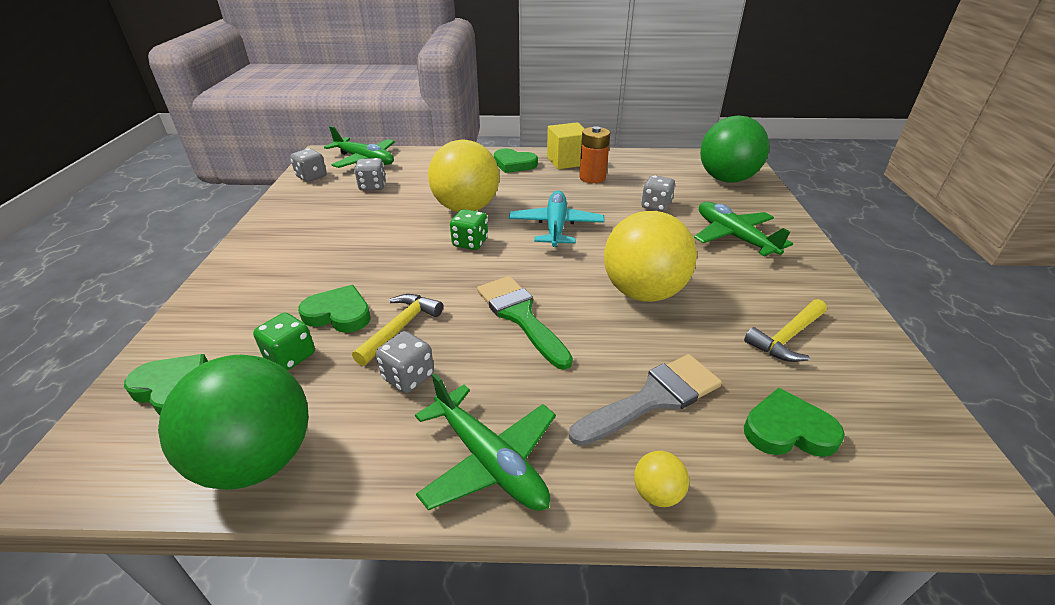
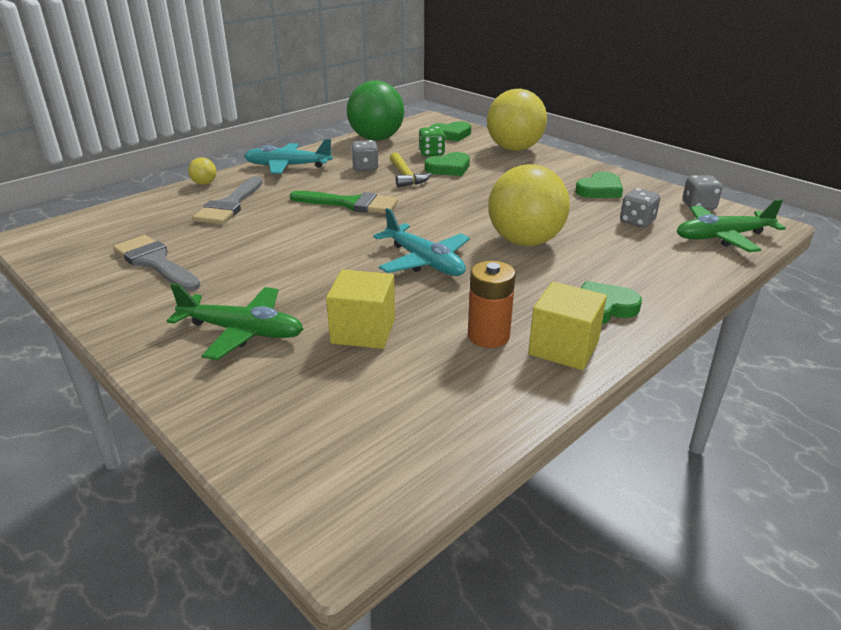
camera: 135 degrees right, 5 degrees down
green plane [415,373,556,511] -> turquoise plane [244,139,333,174]
green dice [450,209,488,250] -> none
yellow ball [604,211,697,302] -> yellow ball moved to [487,89,547,151]
grey dice [641,175,675,212] -> yellow cube [326,270,395,349]
green ball [700,116,769,183] -> none
yellow hammer [744,299,827,362] -> grey brush [113,235,201,291]
green heart [744,388,845,457] -> green heart moved to [575,172,623,198]

